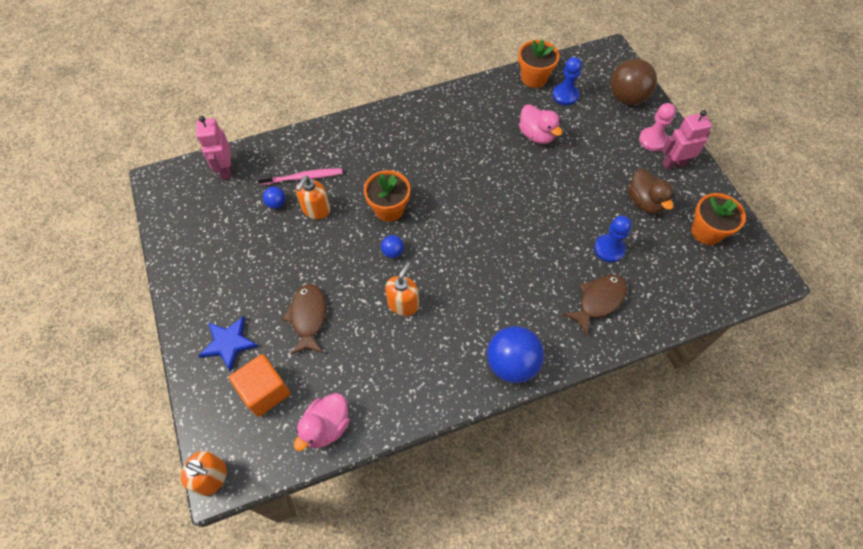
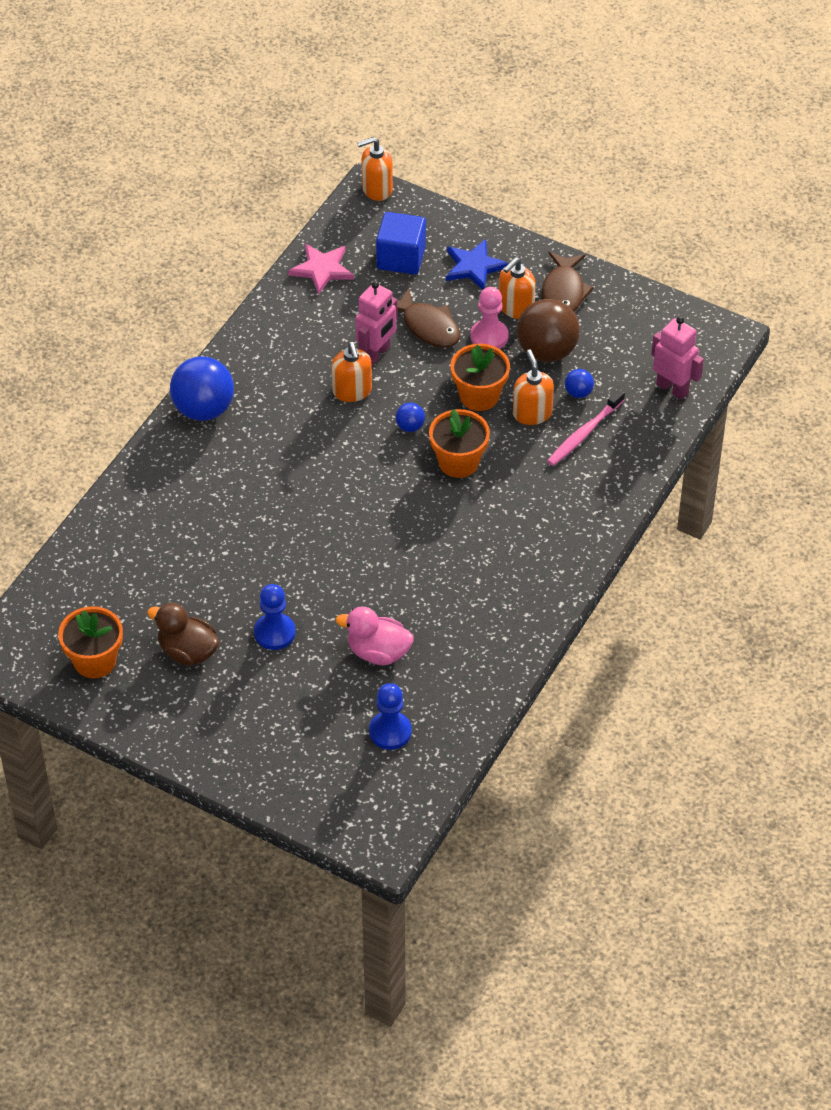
camera: 140 degrees right, 10 degrees down
orange cube [229,354,290,417] -> blue cube [376,212,426,275]
pink duck [294,393,350,451] -> pink star [288,244,354,295]
orange flower pot [518,39,560,88] -> orange flower pot moved to [450,344,510,411]
brown fish [562,275,627,336] -> brown fish moved to [542,252,594,312]
blue pawn [594,216,632,262] -> blue pawn moved to [254,584,296,650]
brown ball [611,59,657,105] -> brown ball moved to [517,299,580,362]
pink pawn [639,103,676,151] -> pink pawn moved to [470,287,509,349]
pink robot [662,110,712,170] -> pink robot moved to [355,281,398,365]
none -> orange soap dispenser [499,257,536,319]

